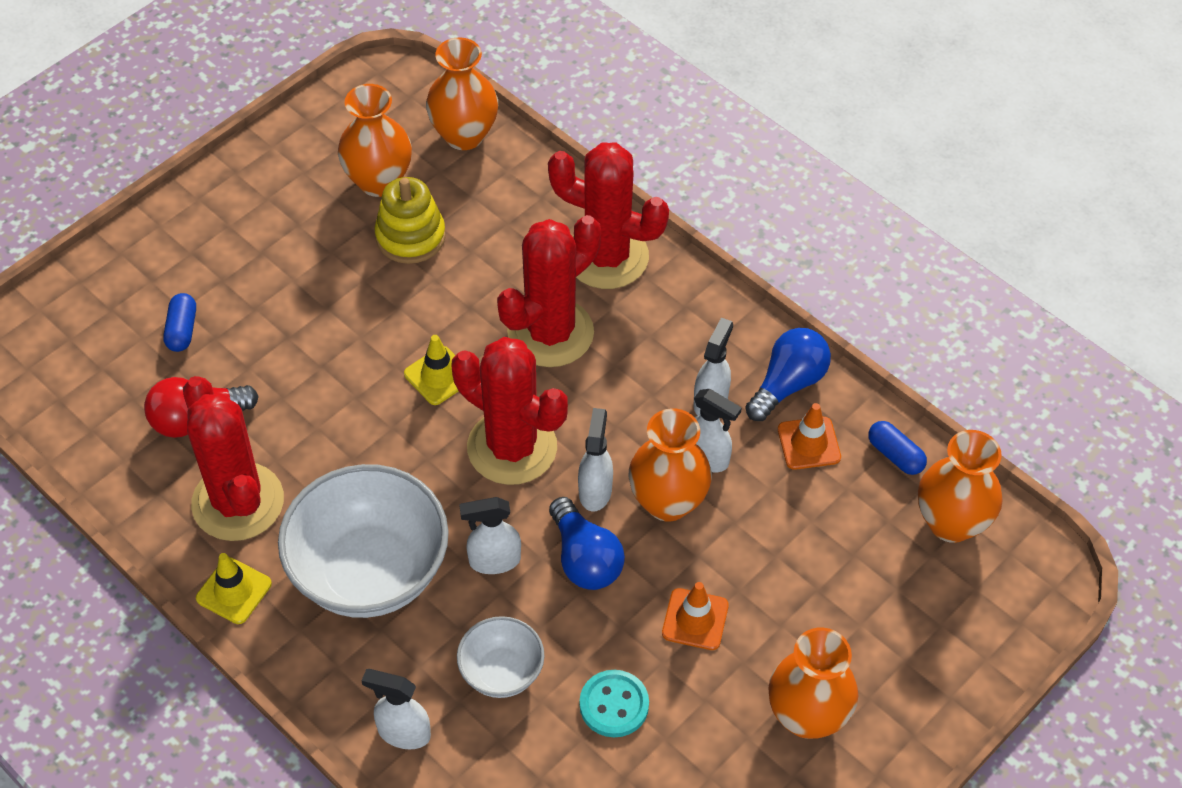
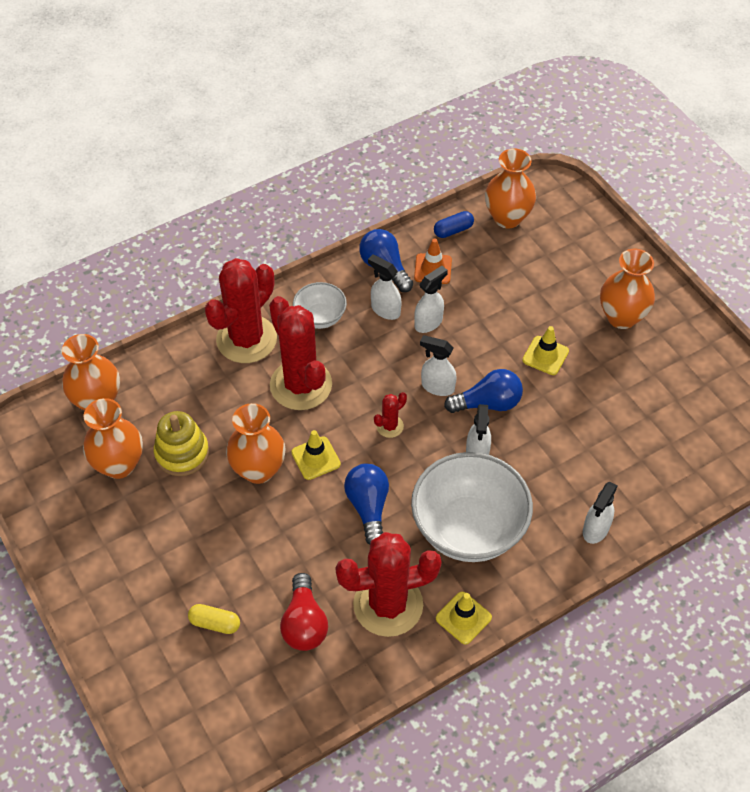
camera: 75 degrees left, 0 degrees up
blue capsule [163,293,196,352] -> yellow capsule [188,604,240,634]
red cactus [452,337,568,485] -> red cactus [374,392,407,438], size x0.43
white bowl [457,616,545,698] -> white bowl moved to [293,282,347,329]
turquoise button [580,670,649,737] -> none
orange vase [629,408,712,522] -> orange vase moved to [226,403,286,484]
orange traffic cone [662,582,729,650] -> yellow traffic cone [522,326,569,375]
none -> blue light bulb [344,463,389,545]

